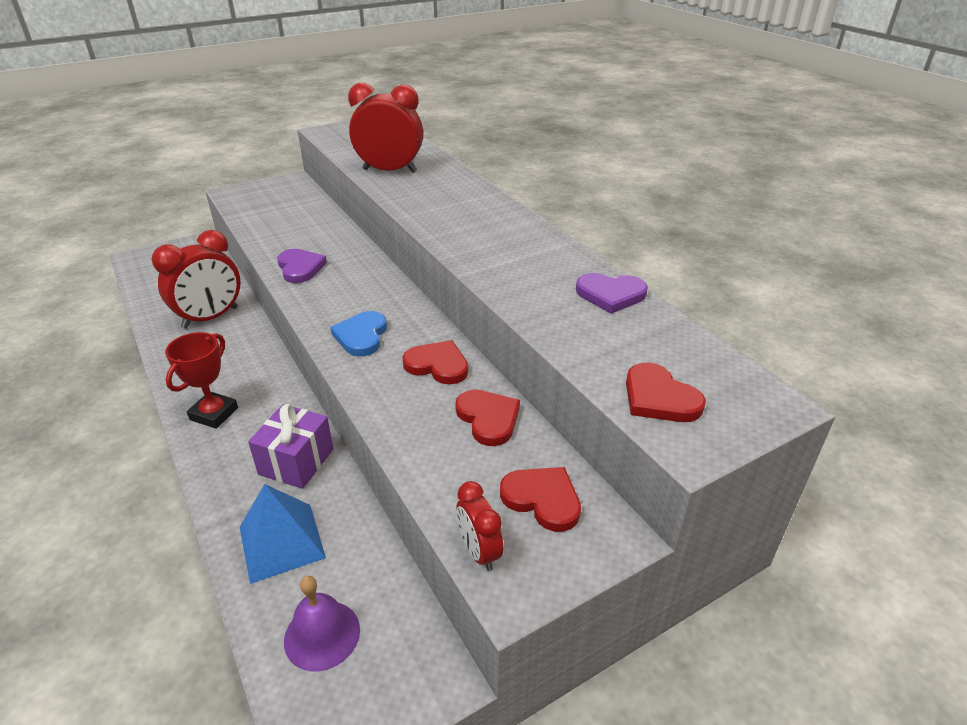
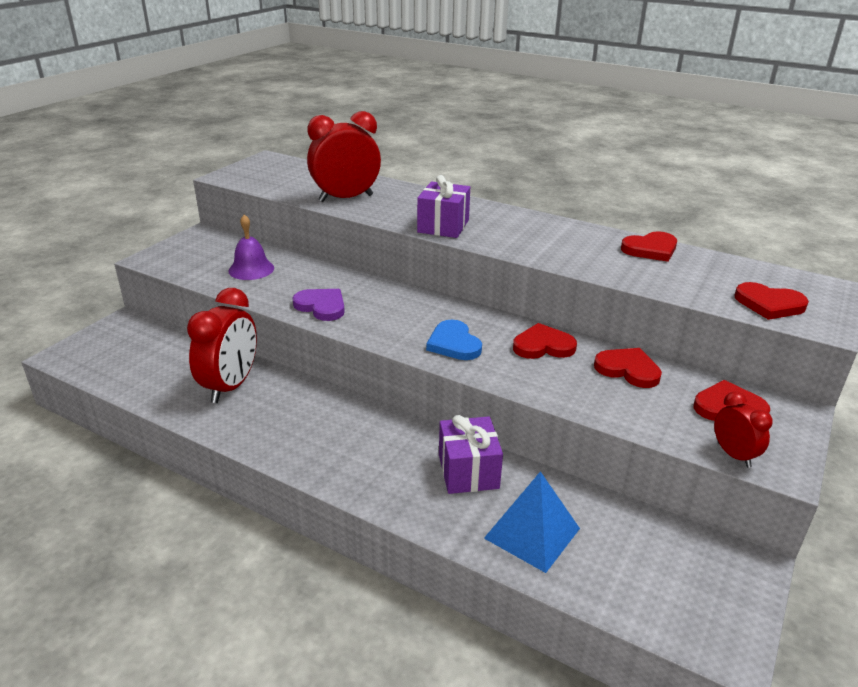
camera: 30 degrees left, 5 degrees down
red trophy [165,332,238,429] -> none
purple bell [284,576,360,671] -> purple bell moved to [229,214,274,280]
red clock [456,481,503,571] -> red clock turned 150 degrees counterclockwise [714,391,773,468]
purple heart [576,273,648,314] -> red heart [621,231,677,262]
none -> purple gift [417,175,470,238]

